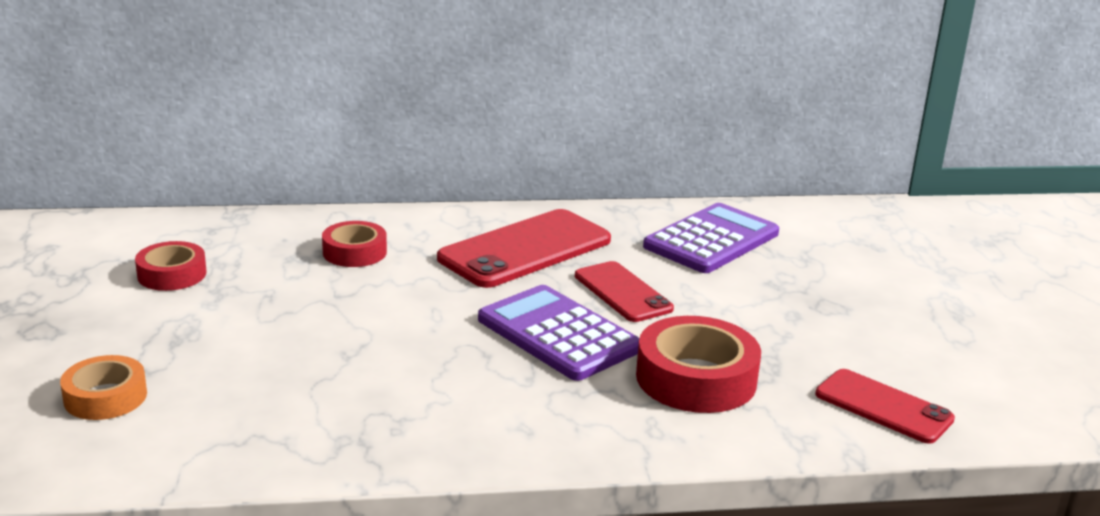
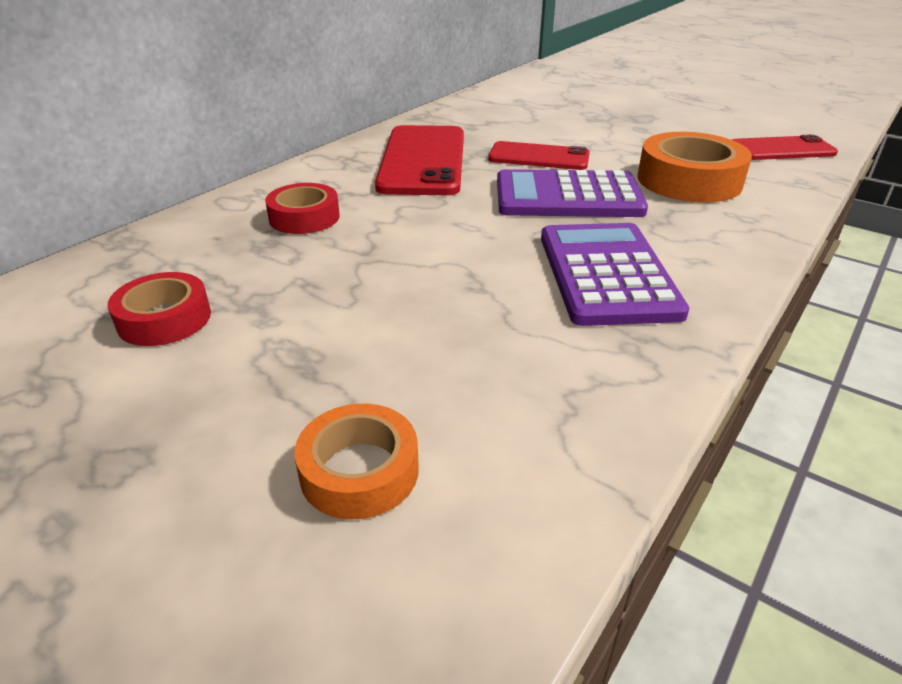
camera: 45 degrees left, 10 degrees up
red tape [636,316,761,413] -> orange tape [637,132,752,202]
purple calculator [643,203,779,273] -> purple calculator moved to [541,223,689,326]

